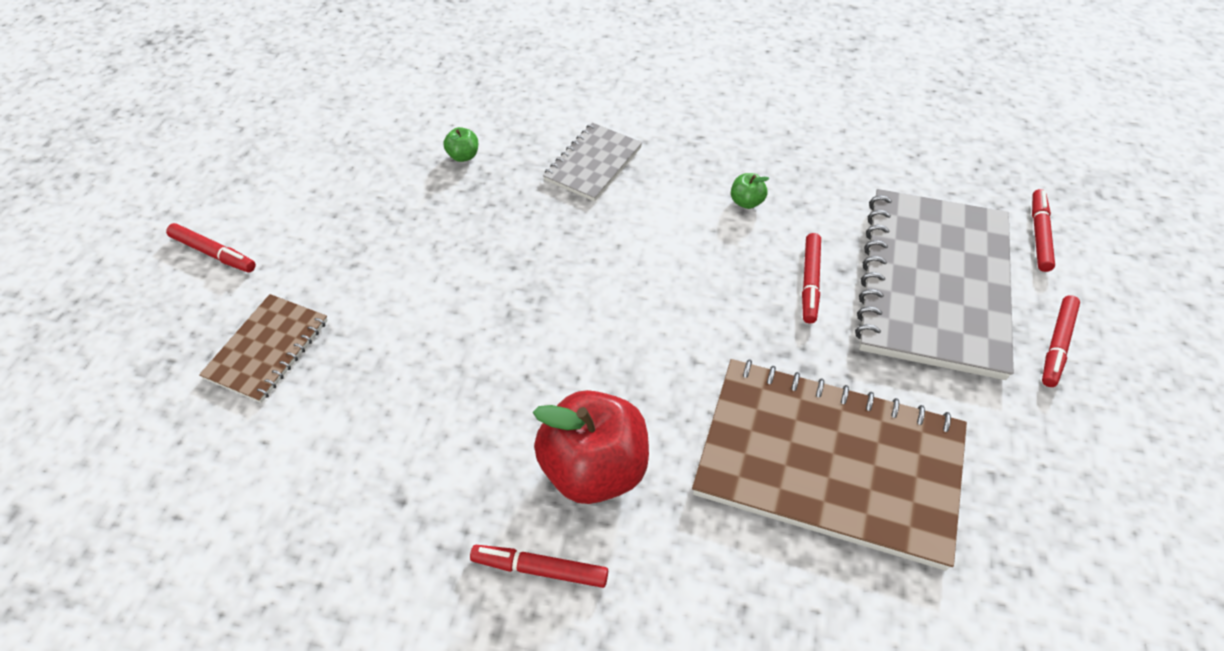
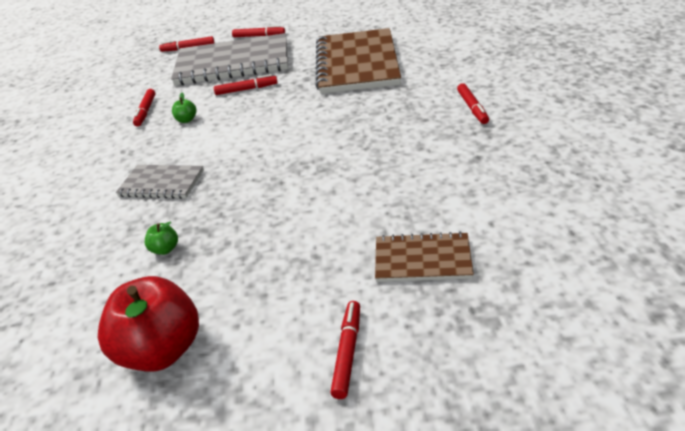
camera: 105 degrees left, 15 degrees down
red apple [533,390,649,504] -> red apple moved to [98,276,199,372]
none -> red marker [133,89,155,126]

